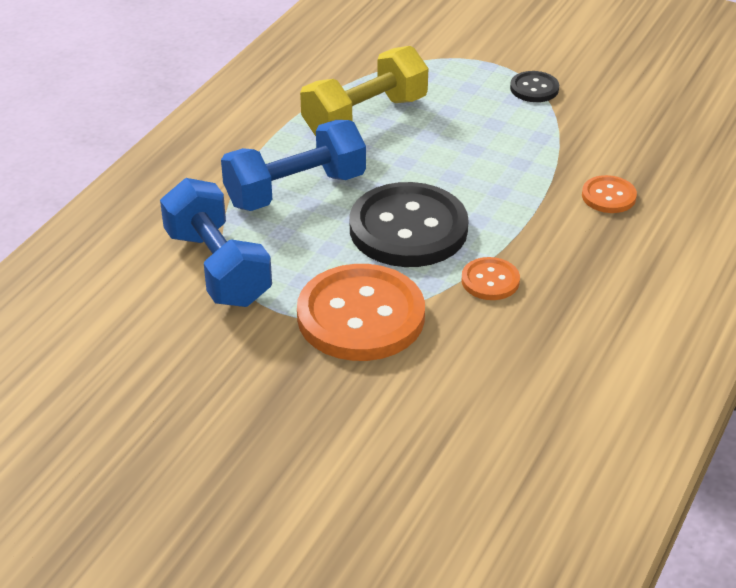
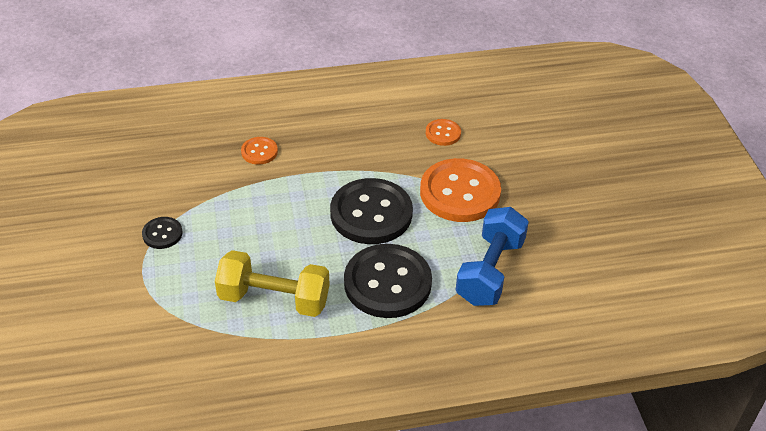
camera: 130 degrees left, 5 degrees up
blue dumbbell [221,120,366,211] -> black button [344,244,432,318]
orange button [461,257,520,300] -> orange button moved to [426,119,461,146]

